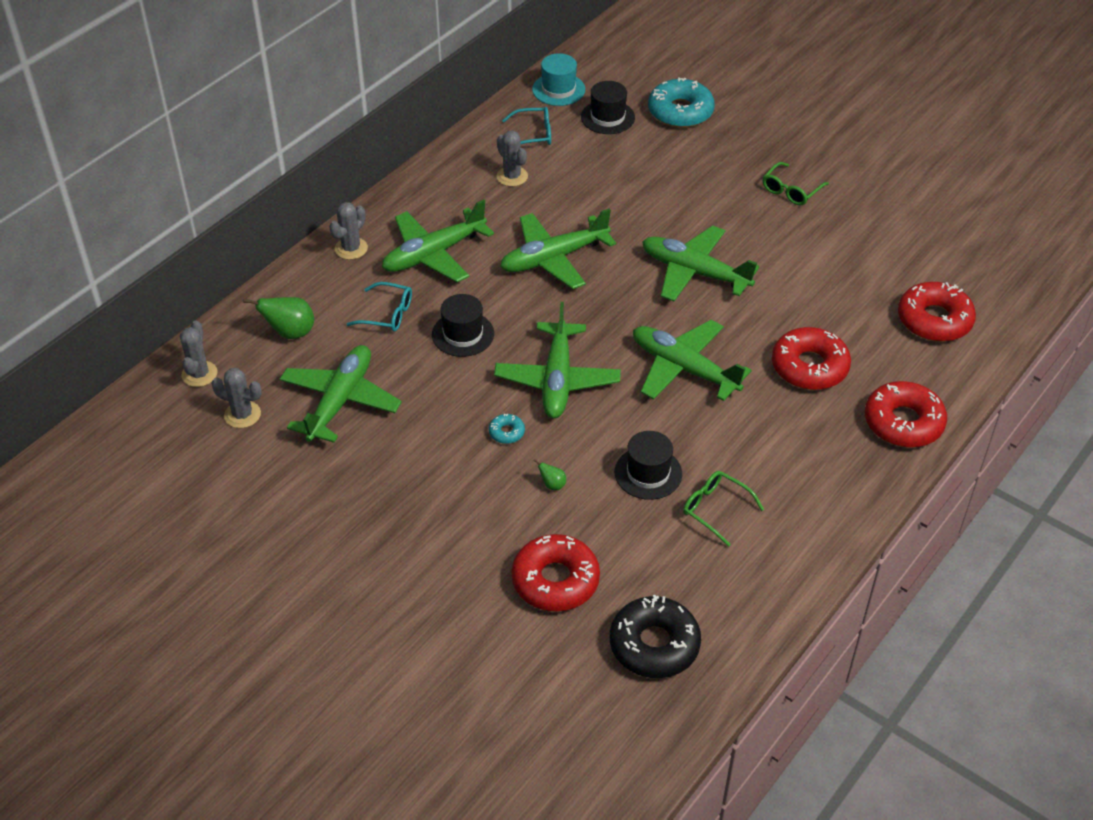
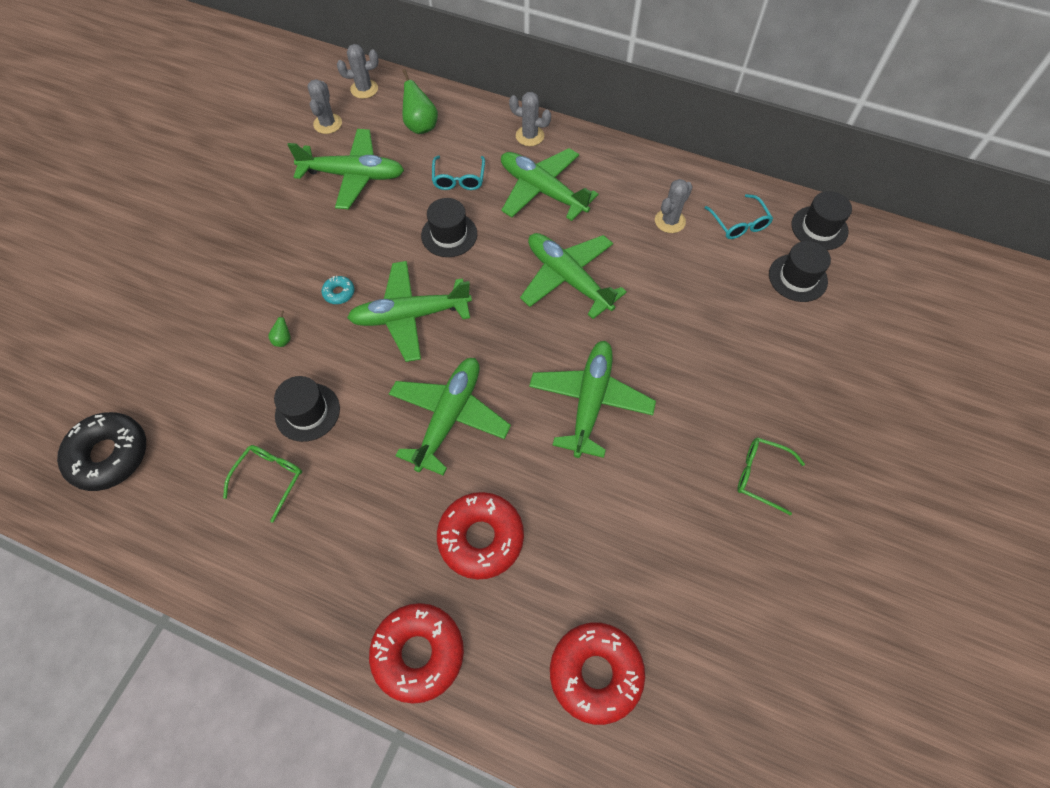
camera: 75 degrees right, 15 degrees up
red donut [511,534,600,612] -> none
turquoise hat [532,53,585,106] -> black hat [792,191,852,250]
turquoise donut [648,77,715,128] -> none

